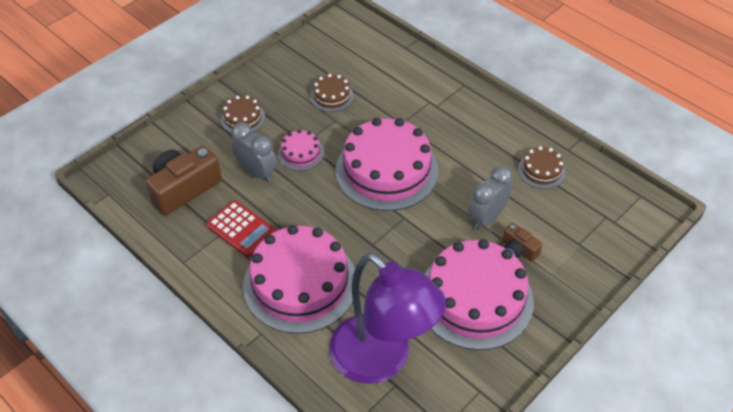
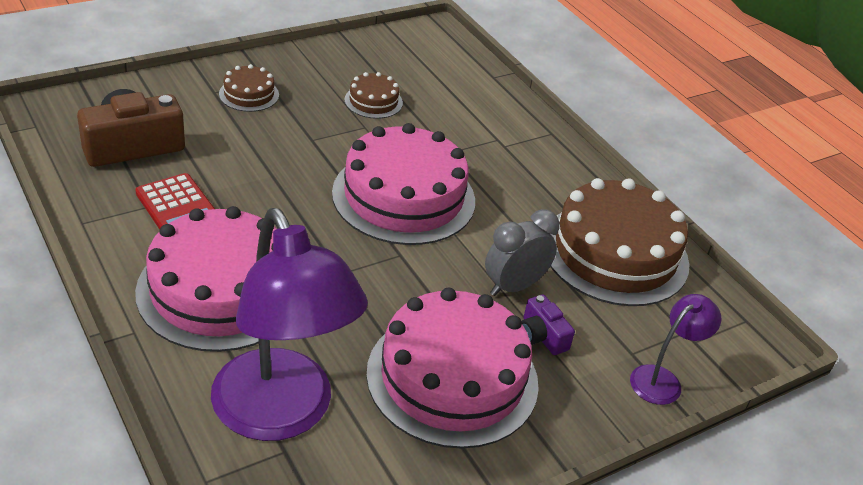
camera: 10 degrees right, 10 degrees down
grey clock [231,122,277,182] -> none
pink cake [278,130,324,171] -> none
brown camera [502,223,542,262] -> purple camera [522,294,575,355]
brown cake [518,146,565,189] -> brown cake [550,178,689,306], size x2.20
none -> purple lamp [630,294,721,405]

